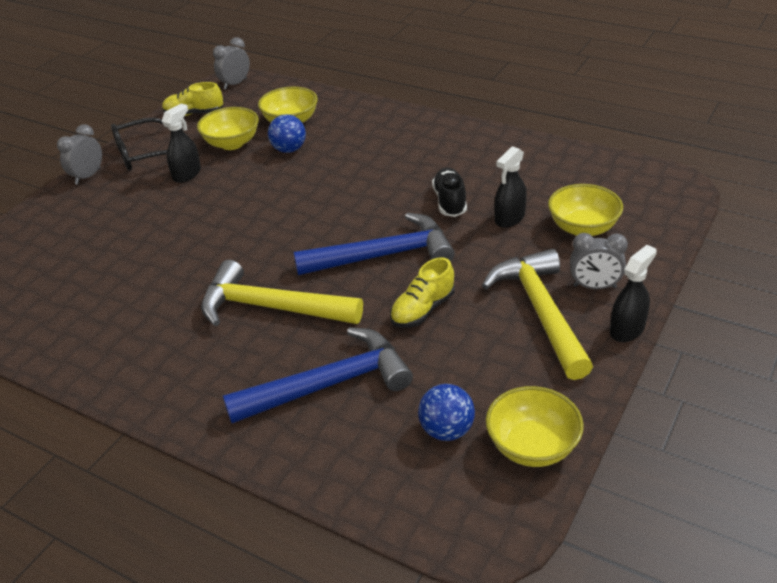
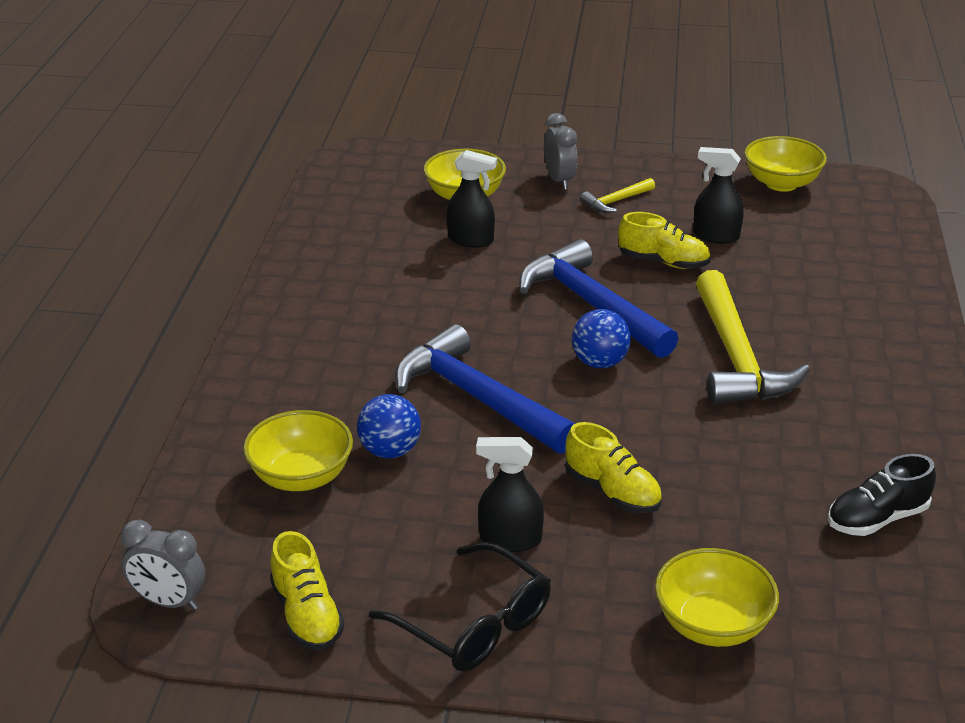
camera: 115 degrees left, 5 degrees down
grey clock [57,124,102,185] -> none
yellow bowl [197,107,259,150] -> yellow bowl moved to [655,548,779,647]
blue hammer [223,327,413,423] -> blue hammer moved to [395,324,576,454]
blue ball [418,384,475,441] -> blue ball moved to [572,309,631,368]
black shoe [432,168,467,217] -> black shoe moved to [828,454,936,536]
yellow hammer [482,249,593,380] -> yellow hammer [581,178,655,213], size x0.46
black spray bottle [610,245,657,342] -> black spray bottle moved to [693,147,744,244]
none -> yellow shoe [565,422,662,513]

